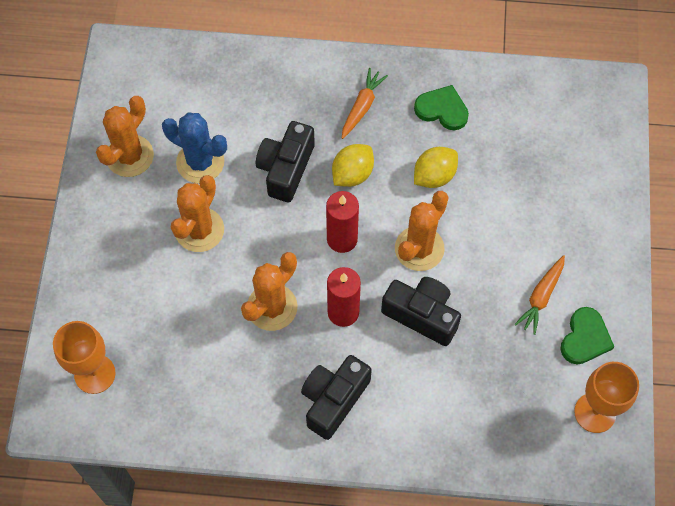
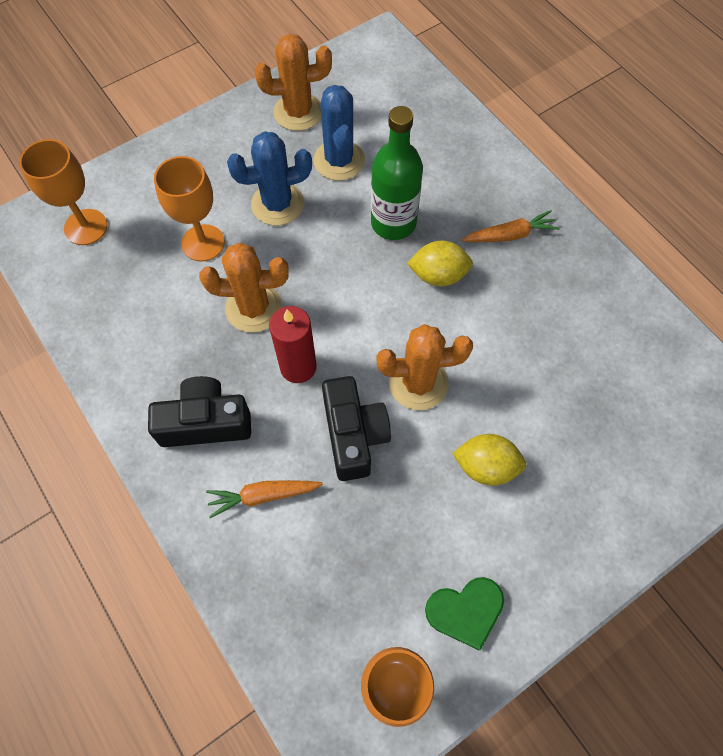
camera: 50 degrees right, 0 degrees up
orange cactus [171,175,224,252] -> blue cactus [227,131,312,226]
black camera [256,121,315,202] -> green bottle [371,106,423,240]
red candle [326,191,359,253] -> none
green heart [414,85,469,130] -> none
yellow lemon [414,147,458,188] -> yellow lemon moved to [452,434,527,486]
orange carrot [515,255,565,335] -> orange carrot moved to [206,480,323,518]
none -> orange goblet [154,156,225,262]

